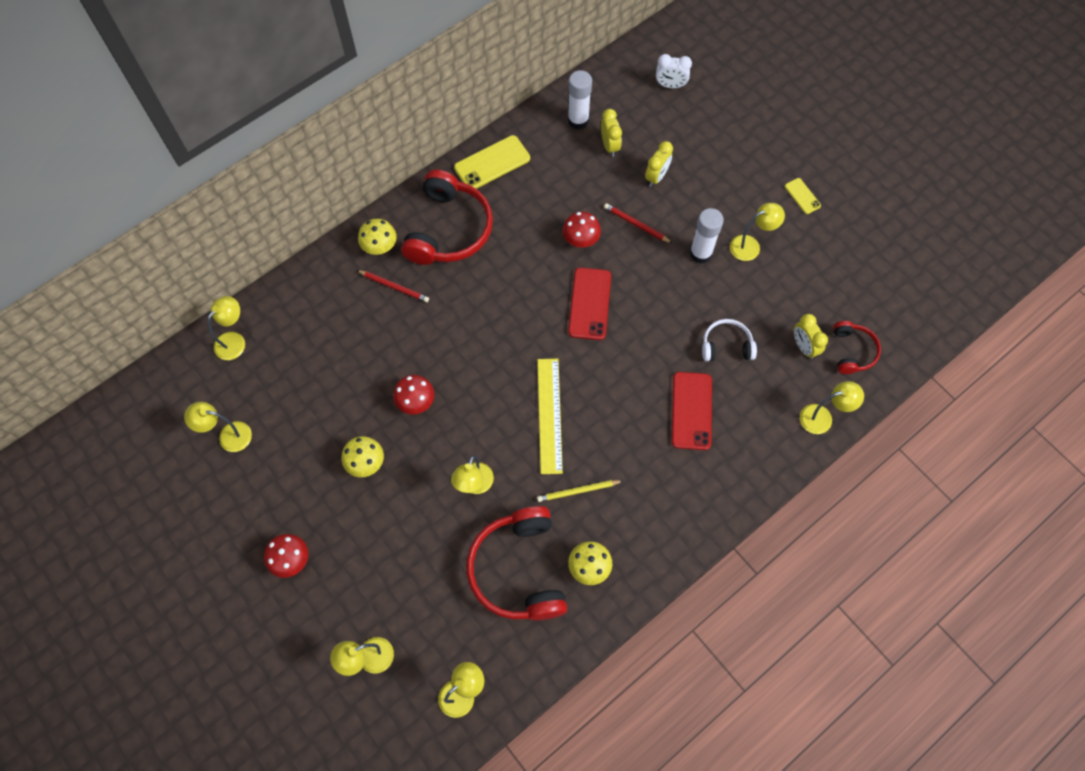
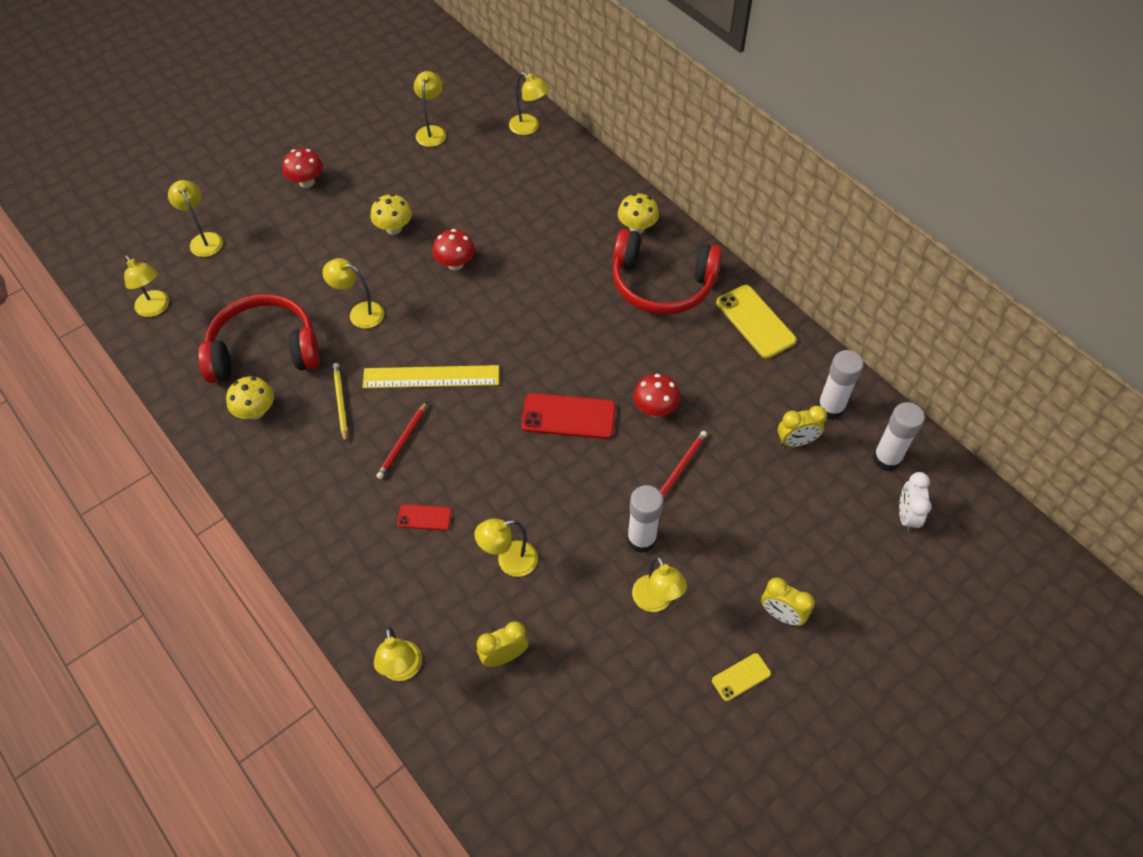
camera: 90 degrees right, 10 degrees down
red pencil [357,270,429,302] -> red pencil moved to [376,401,428,479]
yellow clock [645,141,673,187] -> yellow clock moved to [761,577,815,626]
red phone [671,372,712,450] -> red phone [397,504,452,530], size x0.54
white headphones [702,319,757,361] -> yellow lamp [474,518,538,577]
red headphones [833,321,881,374] -> none
none -> white glue stick [873,402,925,471]

